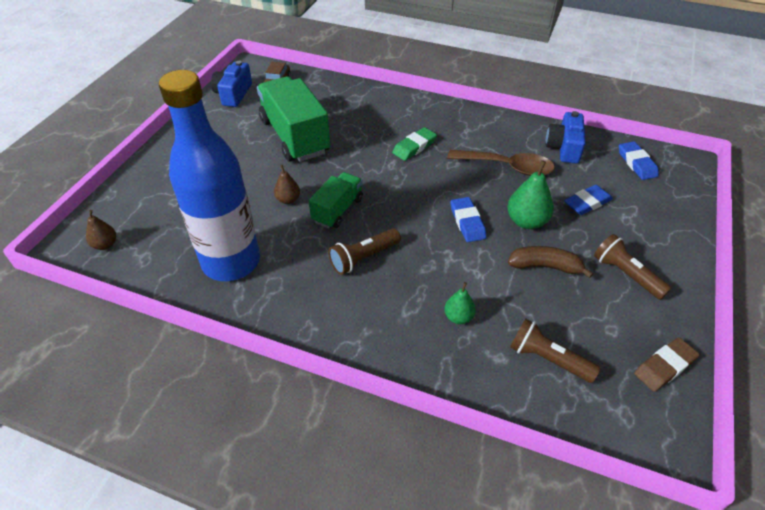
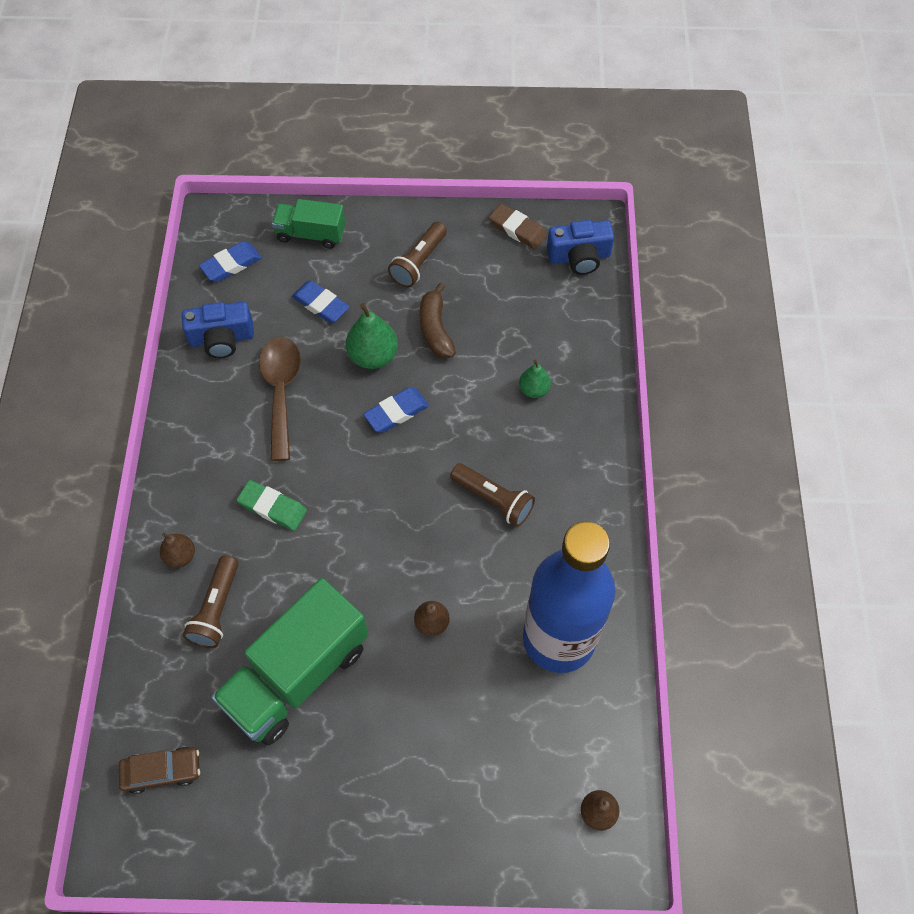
camera: 110 degrees left, 15 degrees up
blue camera [211,61,252,107] -> blue camera moved to [547,220,614,275]
green truck [309,172,363,228] -> green truck moved to [272,199,346,249]
brown flashlight [510,318,600,383] -> brown flashlight moved to [183,555,238,648]
none -> brown pear [160,533,195,568]

